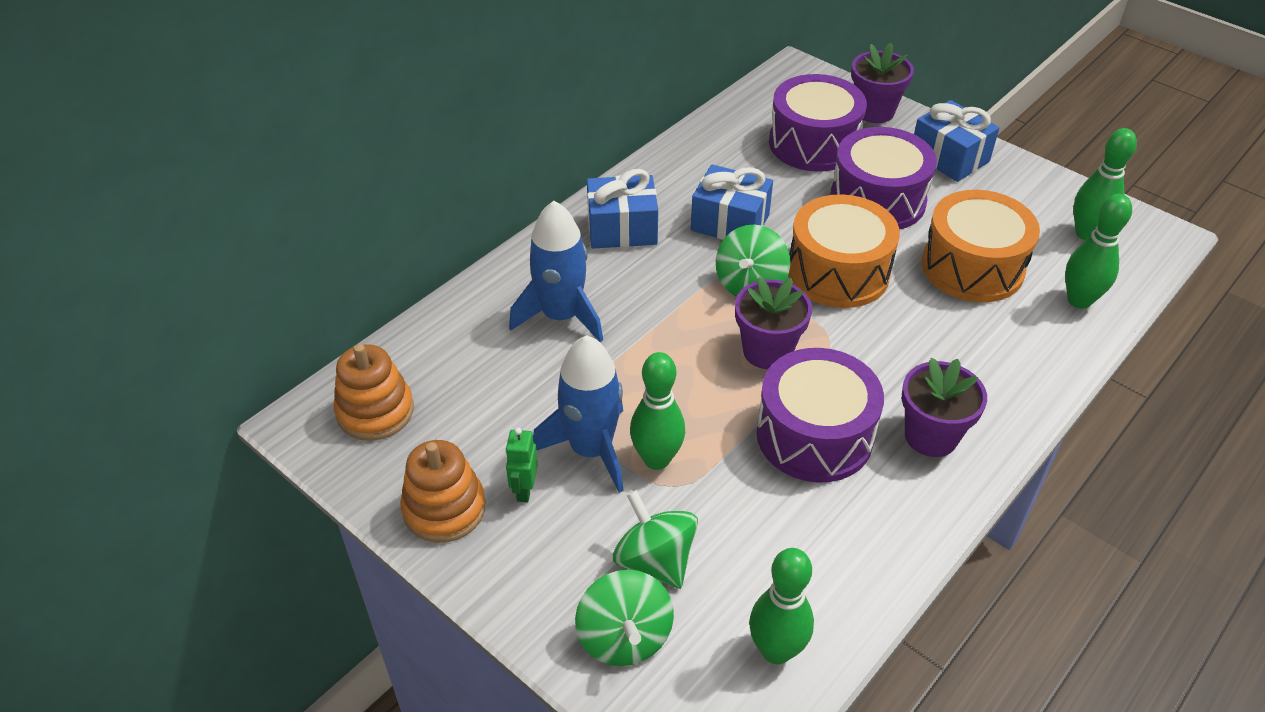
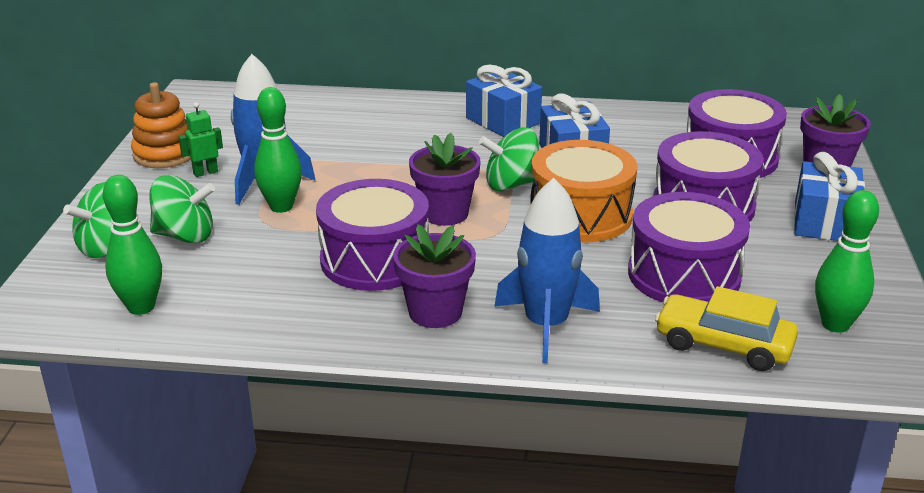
camera: 55 degrees right, 15 degrees down
orange stacking toy [334,344,414,441] -> none
blue rocket [509,201,603,342] -> blue rocket moved to [494,178,600,363]
green spinning top [613,490,698,589] -> green spinning top turned 75 degrees clockwise [149,175,215,244]
orange drum [921,190,1040,302] -> purple drum [628,192,750,302]
green bowling pin [1065,194,1132,309] -> yellow car [655,286,798,371]

